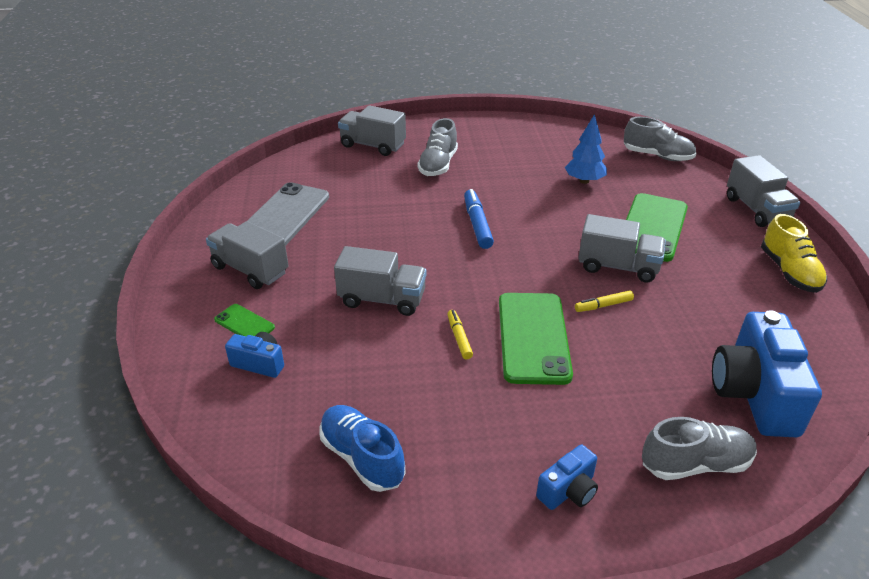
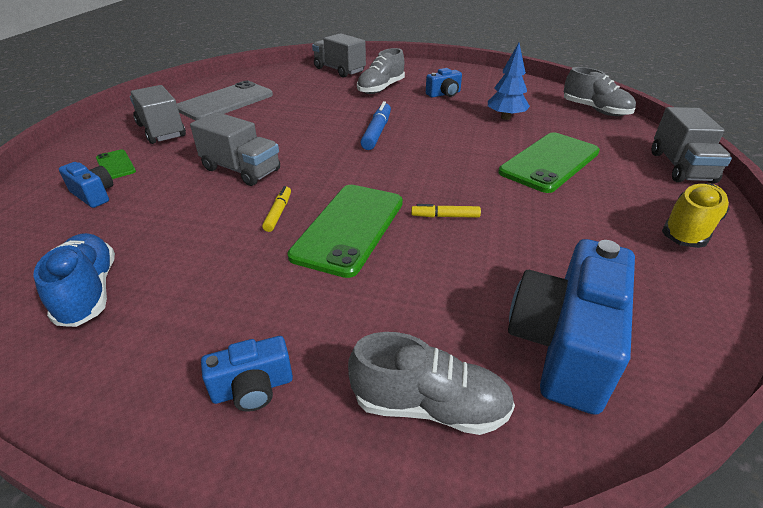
camera: 20 degrees right, 0 degrees up
grey truck [578,214,666,283] -> none
yellow shoe [761,214,827,293] -> yellow shoe turned 150 degrees counterclockwise [662,183,730,248]
none -> blue camera [426,68,462,98]

